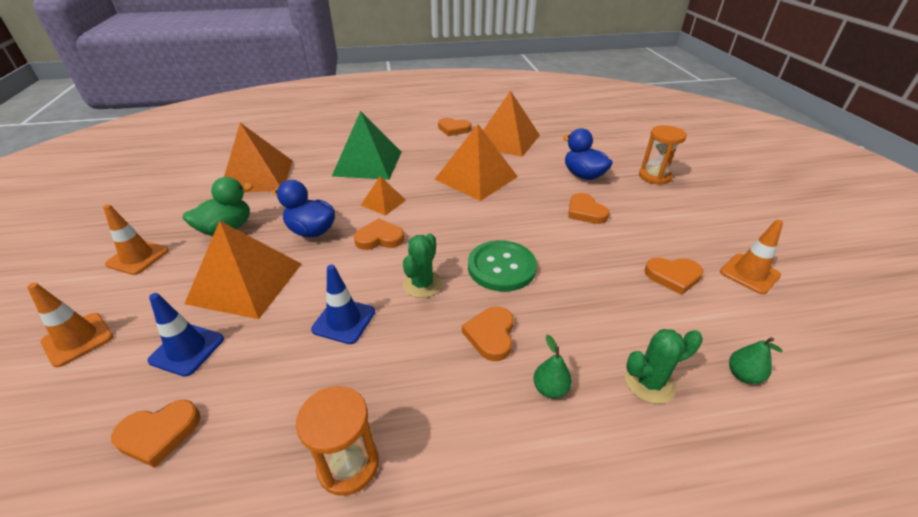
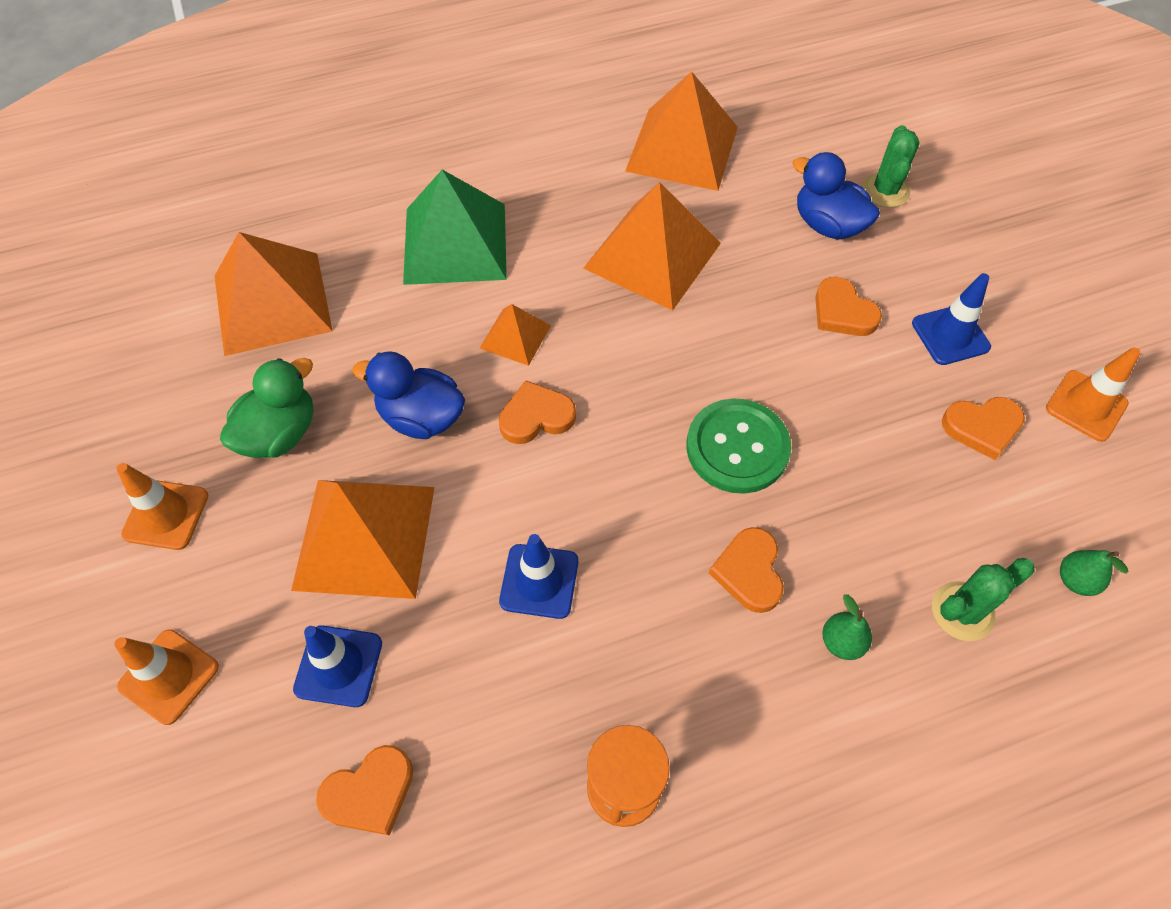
camera: 10 degrees left, 20 degrees up
green cactus [403,234,442,298] -> green cactus moved to [862,125,919,208]
orange heart [438,118,472,136] -> none
orange hourglass [639,125,687,185] -> none
none -> blue traffic cone [912,273,991,365]

